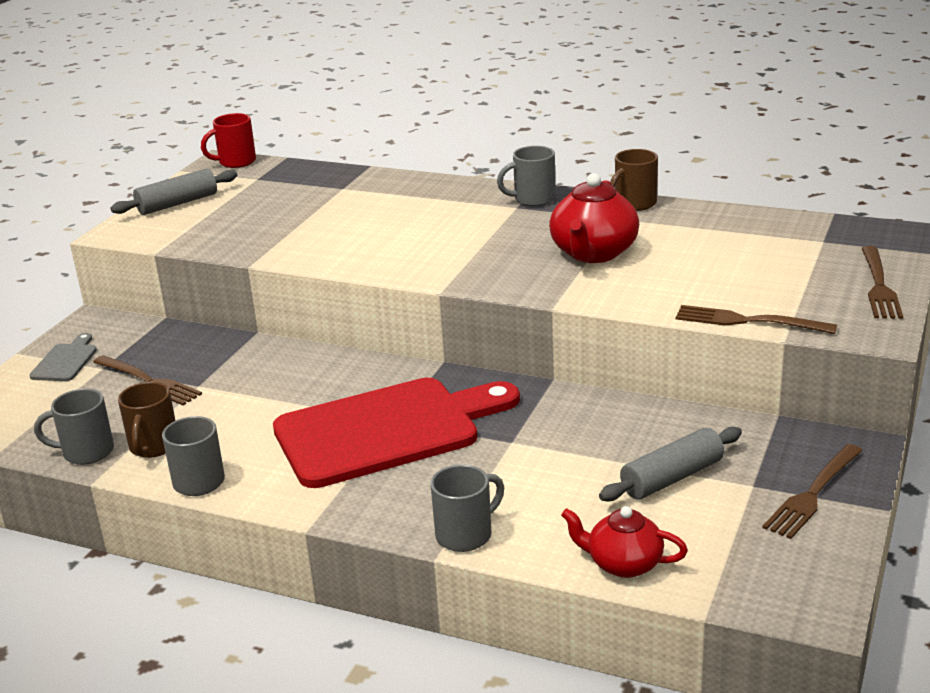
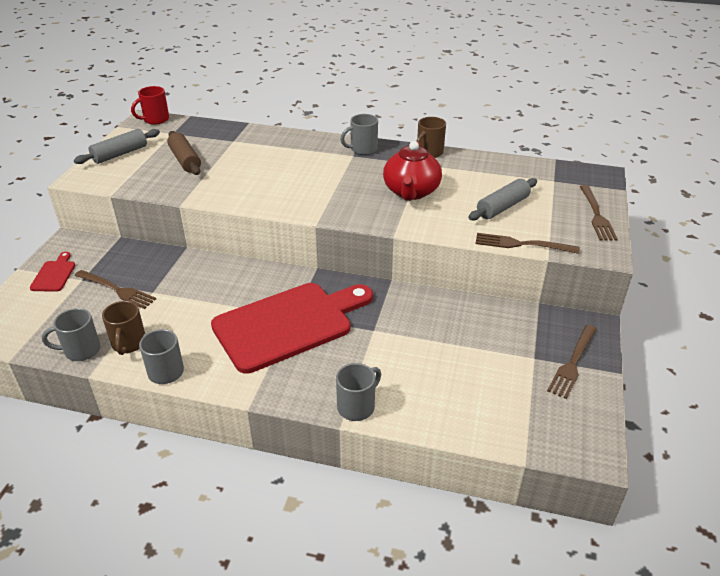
camera: 10 degrees left, 10 degrees up
grey cutting board [29,333,97,381] -> red cutting board [30,252,75,292]
red teapot [561,506,688,578] -> none
grey rolling pin [599,427,742,502] -> grey rolling pin moved to [468,178,537,221]
none -> brown rolling pin [167,131,201,175]

